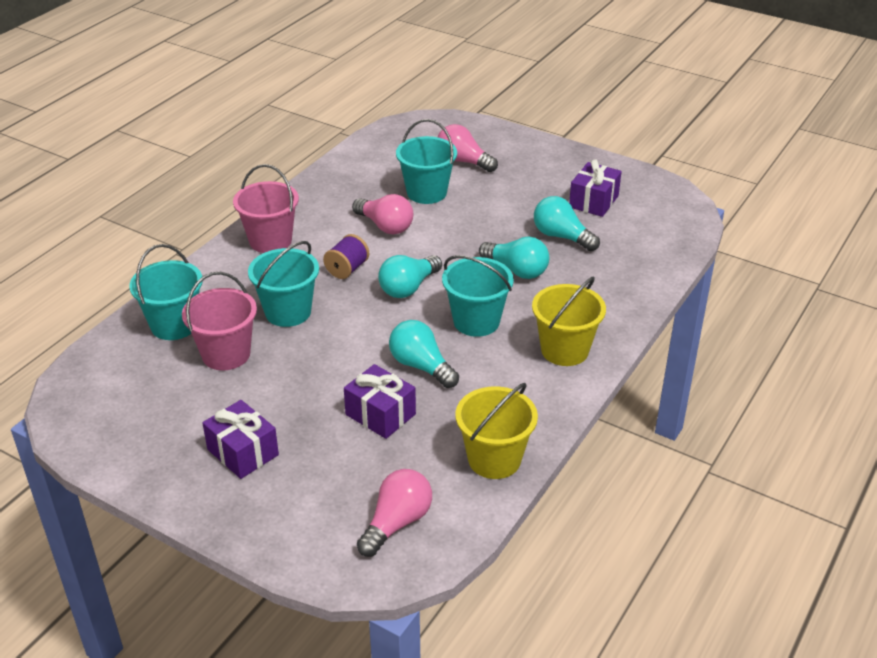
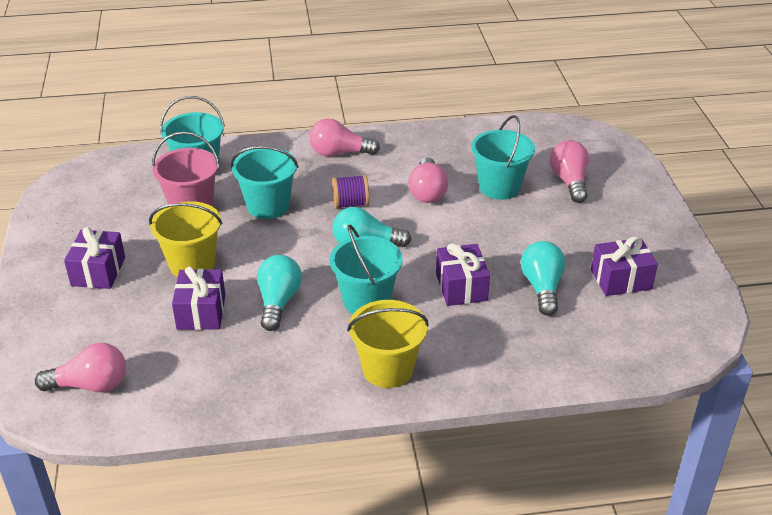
camera: 50 degrees right, 0 degrees up
pink bucket [233,164,299,253] -> pink light bulb [309,118,380,156]
yellow bucket [455,383,538,479] -> yellow bucket moved to [149,201,222,277]
turquoise light bulb [479,237,549,279] -> purple gift [436,244,490,306]

